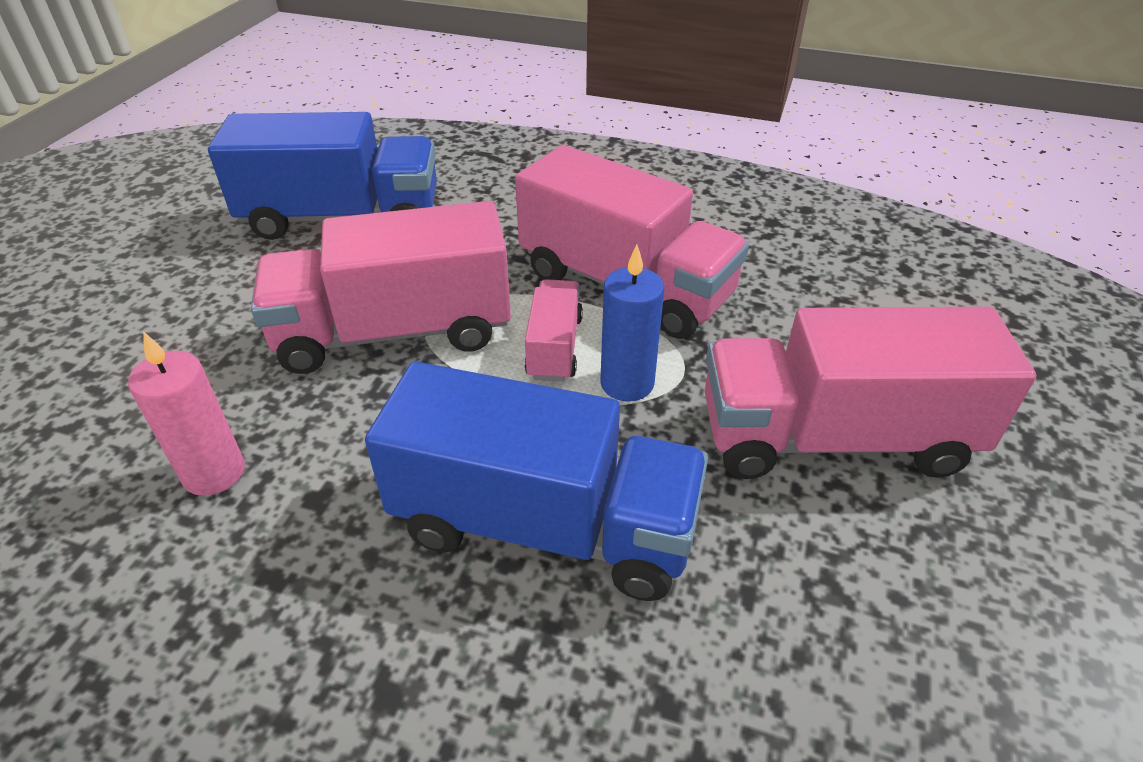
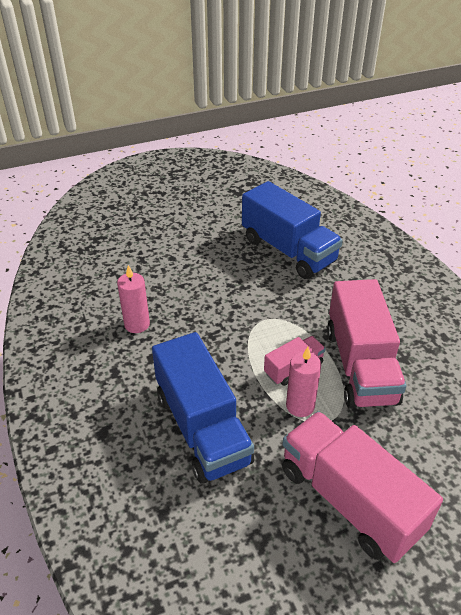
camera: 50 degrees right, 0 degrees up
pink truck [251,201,511,374] -> none
blue candle [600,245,664,401] -> pink candle [286,347,321,417]

